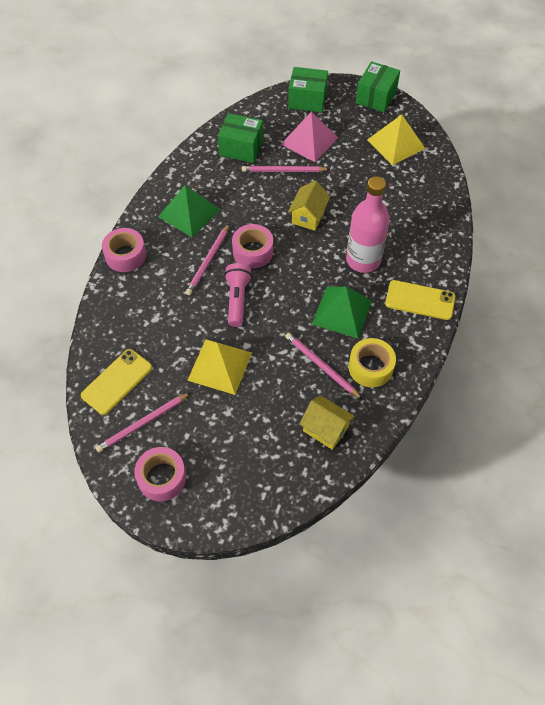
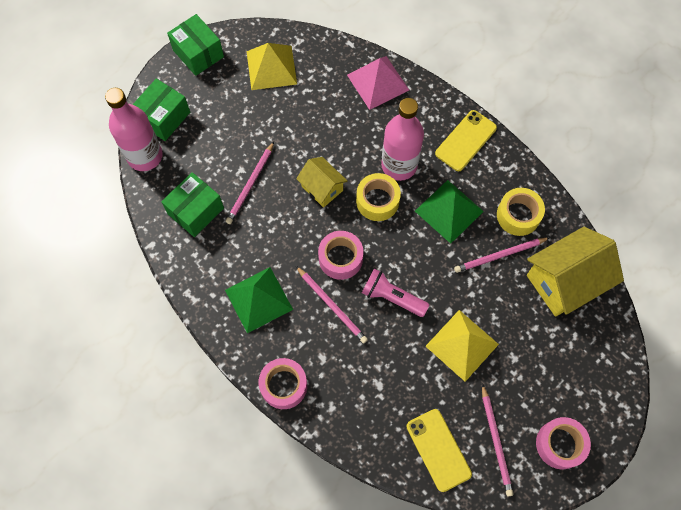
camera: 65 degrees left, 10 degrees up
pink pyramid [281,111,338,162] -> pink pyramid moved to [347,56,409,110]
yellow house [299,395,355,450] -> yellow house [527,227,624,317], size x1.77
none -> pink bottle [105,88,163,171]
none -> yellow tape [356,173,401,221]

